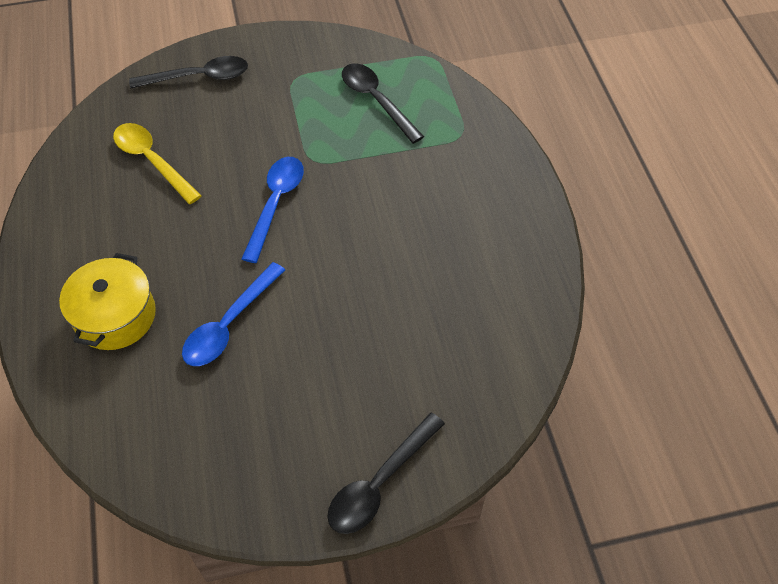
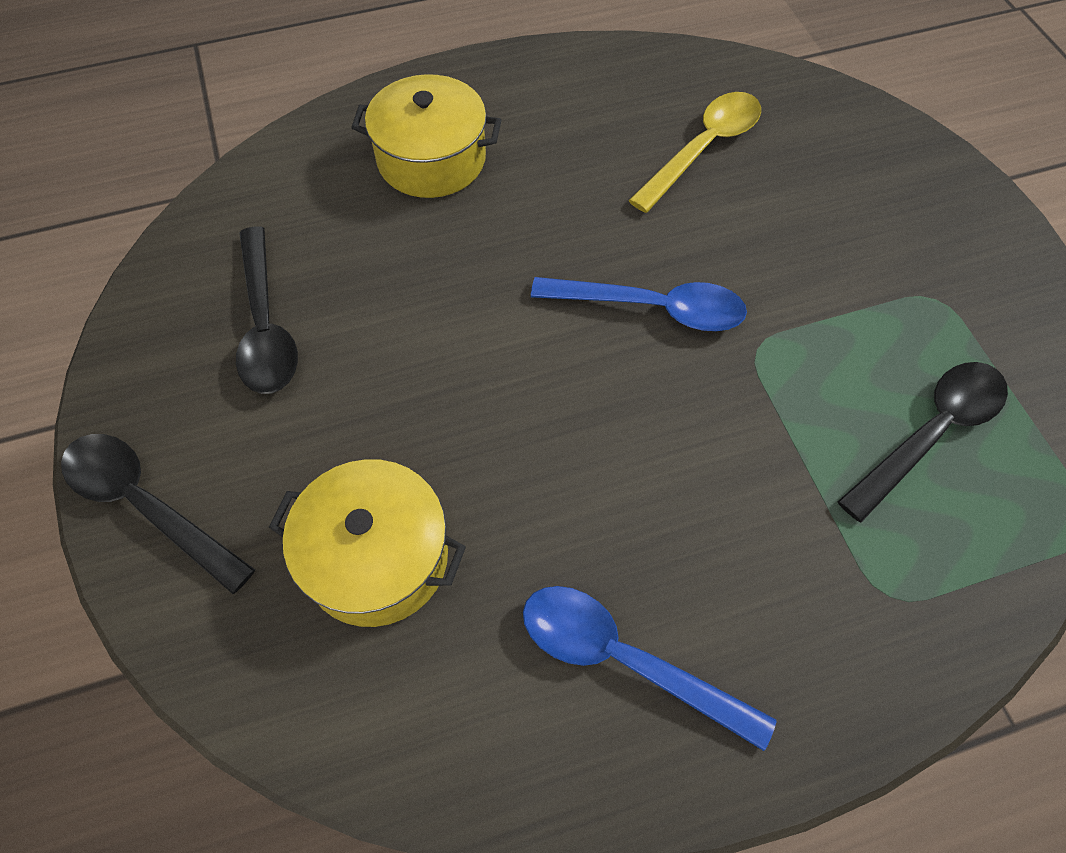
camera: 85 degrees right, 5 degrees up
black spoon [129,56,248,89] -> black spoon moved to [236,226,298,394]
blue spoon [182,262,285,366] -> blue spoon moved to [523,586,776,751]
none -> yellow pot [269,459,466,627]

